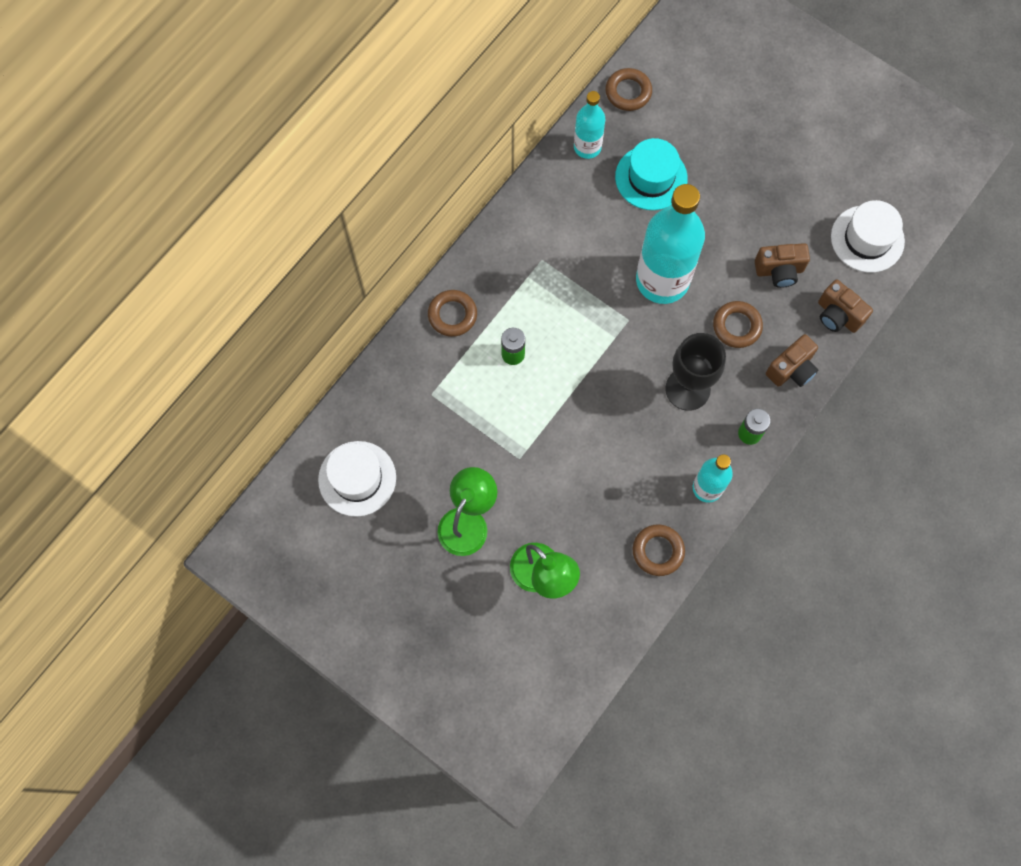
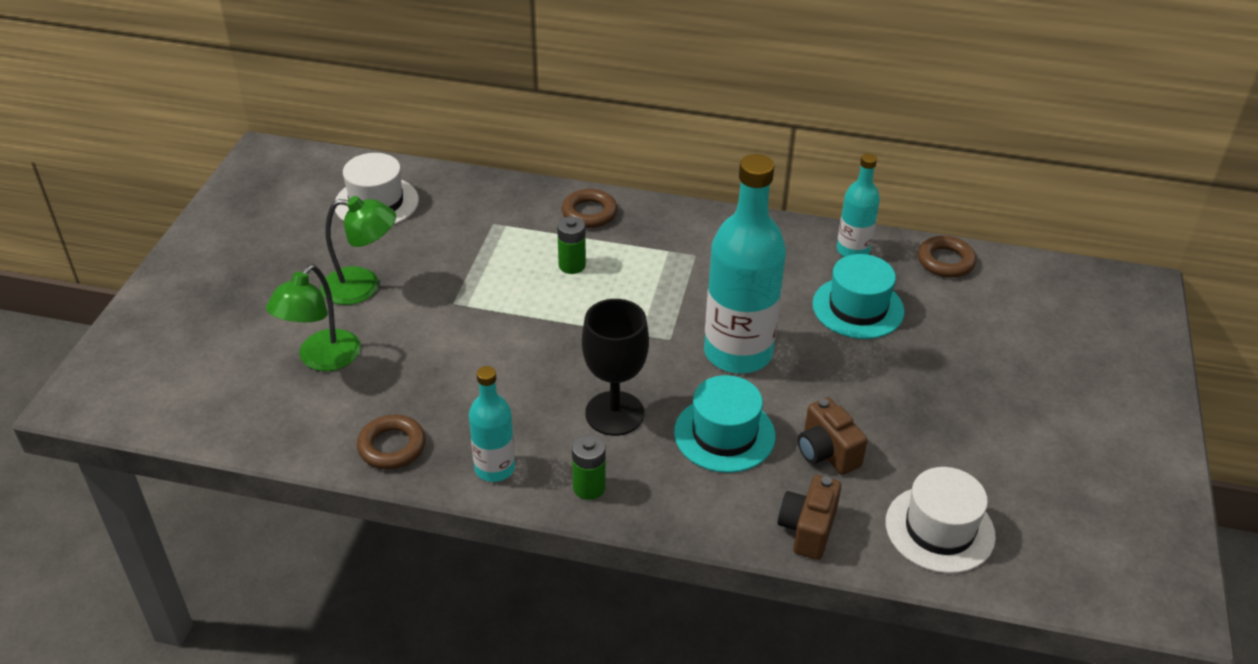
camera: 65 degrees right, 30 degrees down
brown ring [713,301,763,348] -> turquoise hat [674,375,776,473]
brown camera [766,334,818,387] -> none

